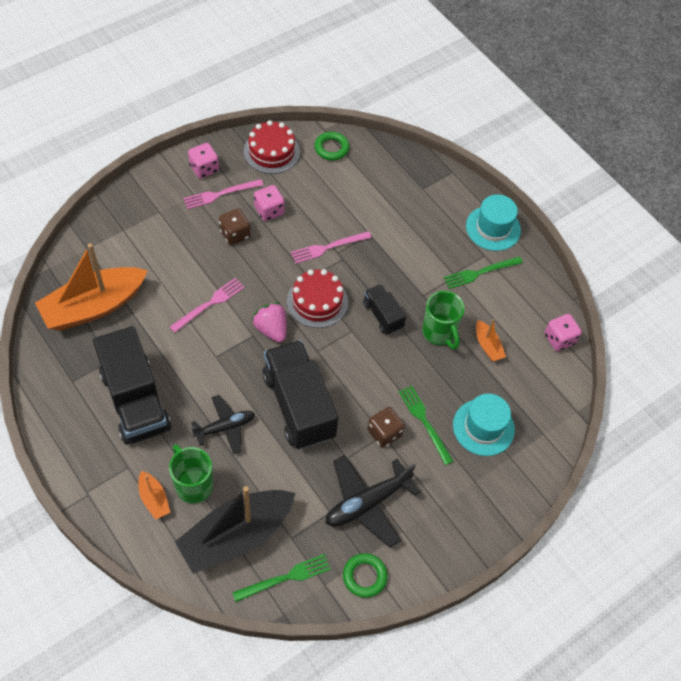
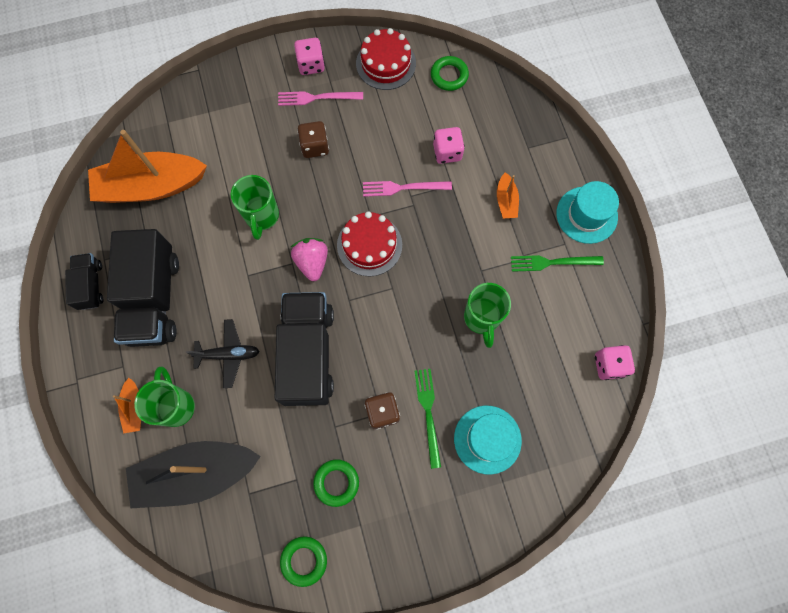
camera: 25 degrees right, 15 degrees up
pink fork [170,278,245,333] -> green mug [231,175,279,240]
green fork [232,554,331,602] -> none
pink dice [254,185,285,221] -> pink dice moved to [433,127,465,164]
black plane [326,455,420,548] -> green ring [313,459,359,507]
black truck [363,284,406,335] -> black truck moved to [65,253,103,310]
orange boat [476,319,506,361] -> orange boat moved to [497,172,519,218]

